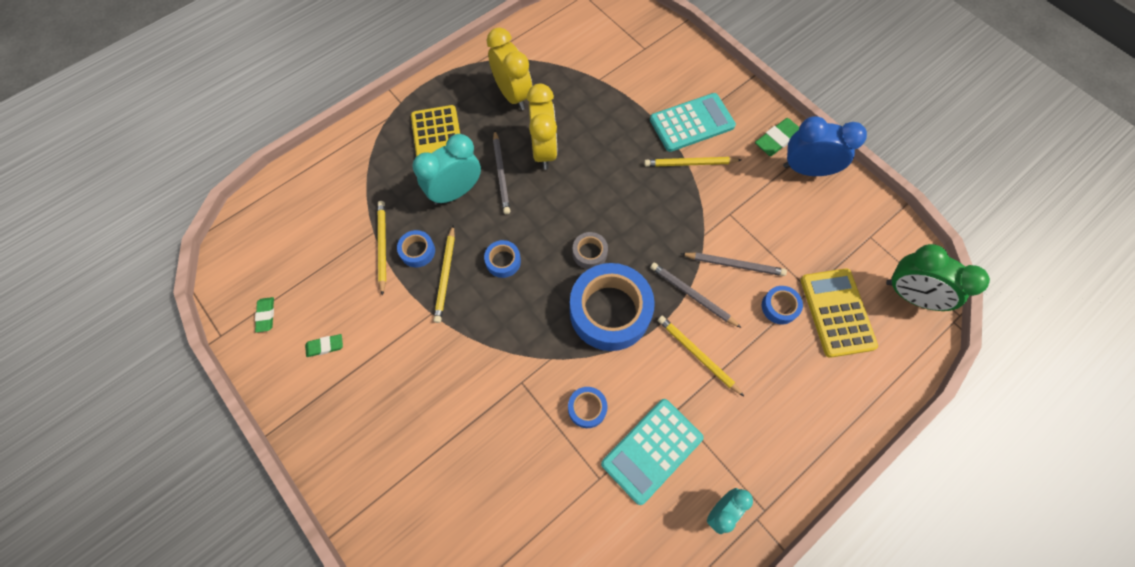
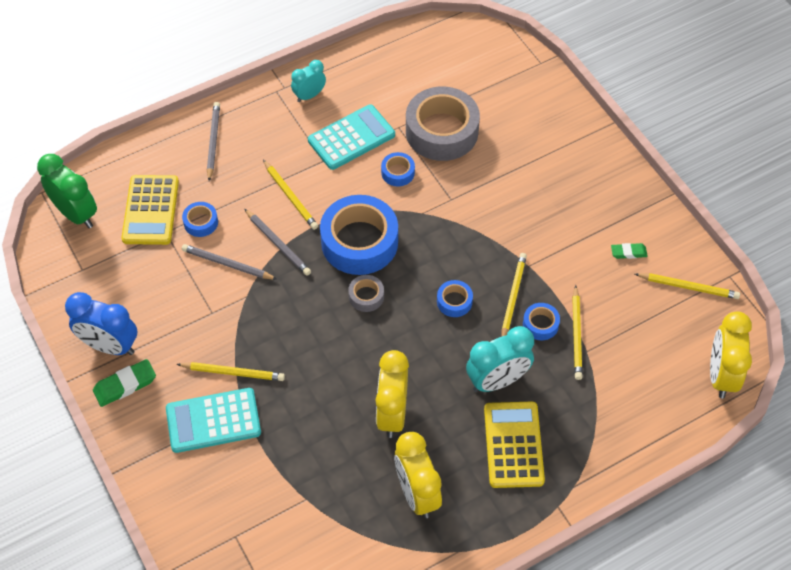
camera: 170 degrees left, 10 degrees down
green eraser [255,297,274,332] -> yellow pencil [635,273,740,299]
grey pencil [493,130,510,214] -> grey pencil moved to [207,102,220,181]
none -> grey tape [406,87,480,161]
none -> yellow clock [710,311,752,399]

